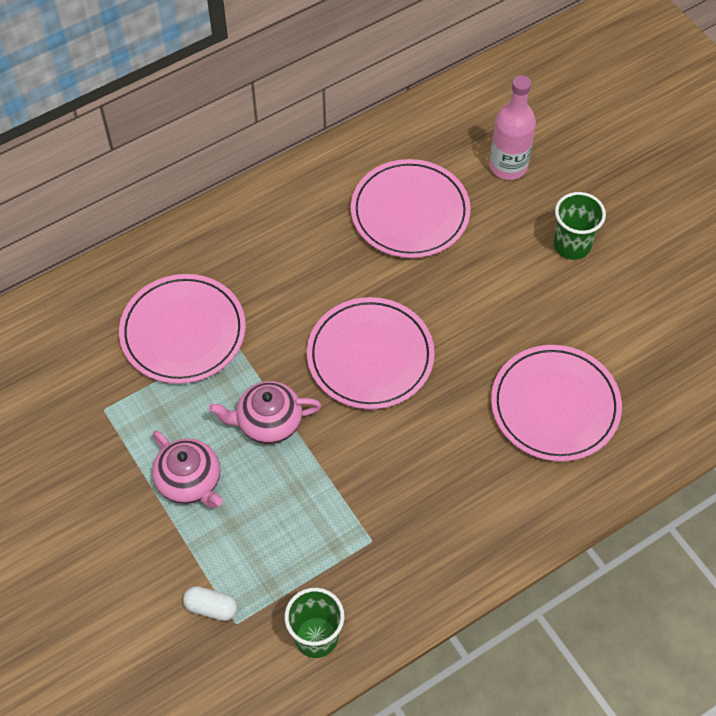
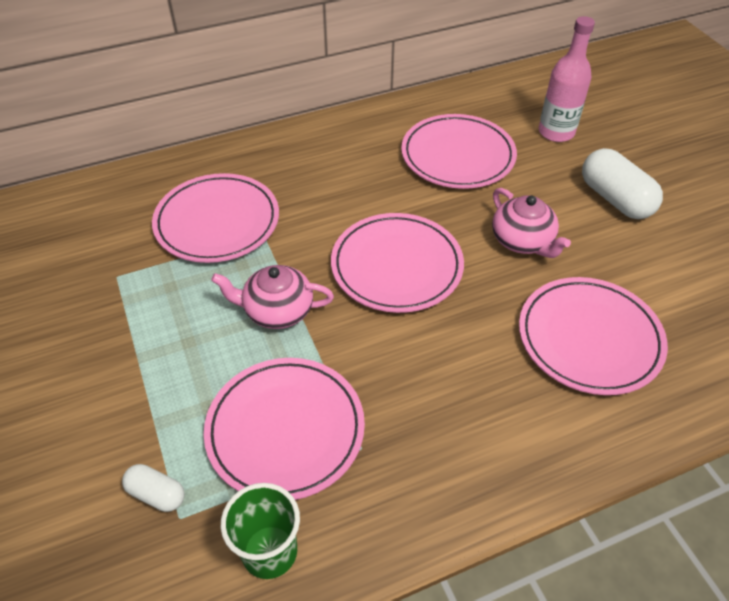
camera: 10 degrees right, 10 degrees down
pink teapot [152,431,223,508] -> pink teapot moved to [492,188,571,258]
green cup [554,192,606,260] -> white capsule [582,148,663,219]
none -> pink plate [204,358,365,500]

